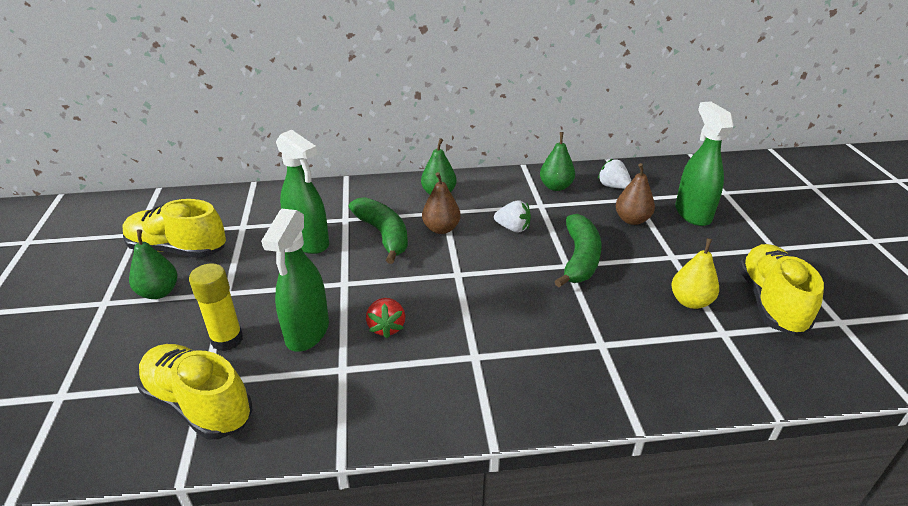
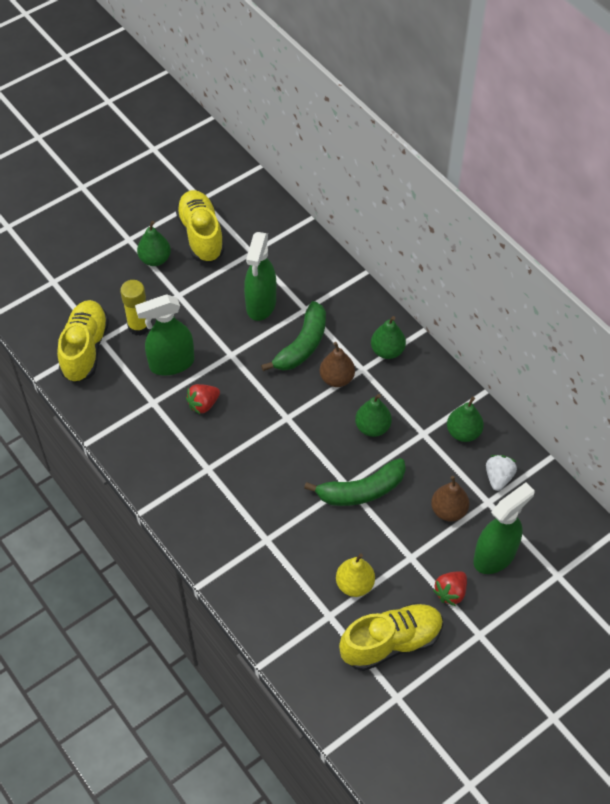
camera: 60 degrees right, 20 degrees up
white strawberry [494,200,531,233] -> green pear [355,394,392,437]
none -> red strawberry [433,571,467,606]

